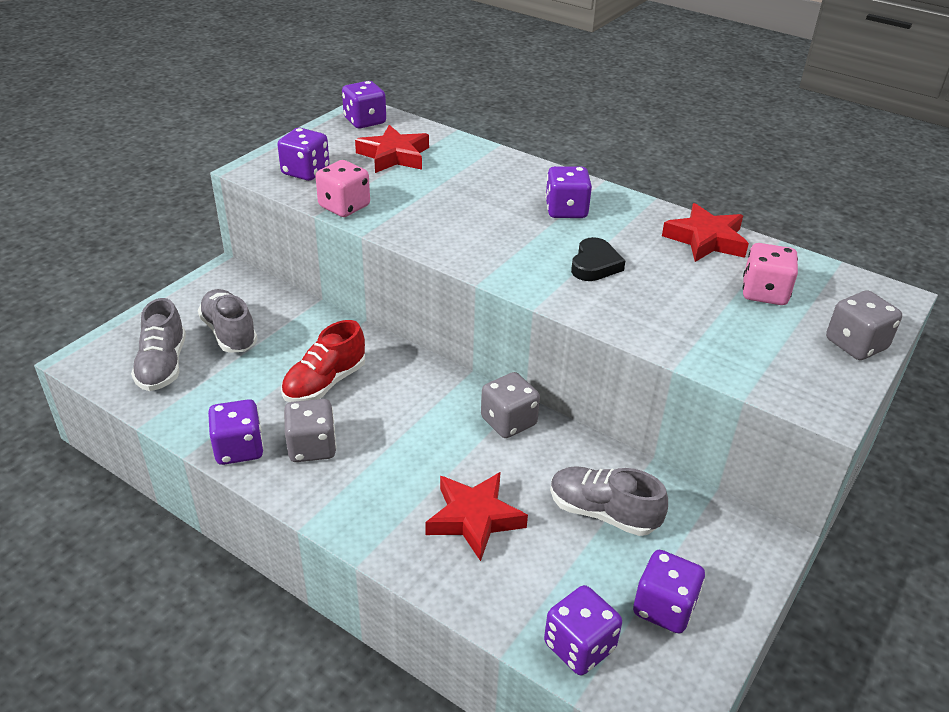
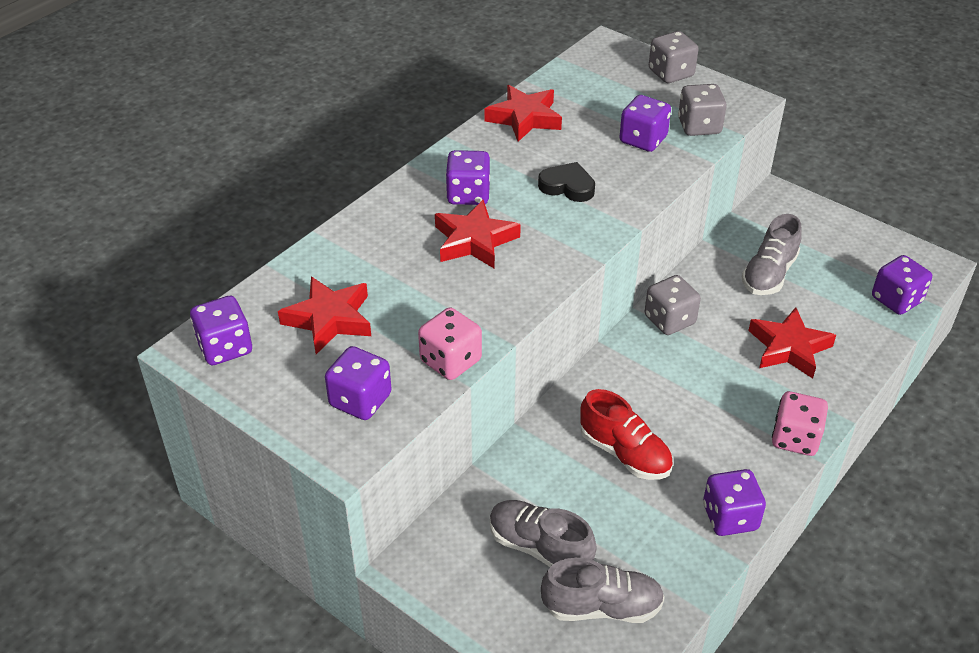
camera: 85 degrees left, 5 degrees up
grey shoe [198,289,258,353] -> grey shoe turned 60 degrees clockwise [490,500,596,567]
grey dice [284,399,336,462] -> grey dice moved to [678,84,727,136]
purple dice [633,550,705,633] -> purple dice moved to [619,95,671,152]
pink dice [742,243,798,305] -> pink dice moved to [772,391,828,456]
none -> red star [435,200,521,269]

